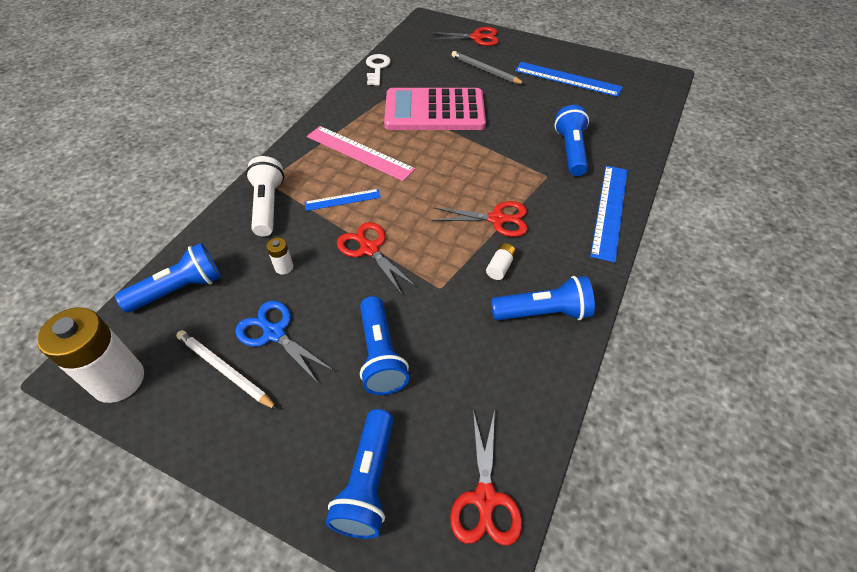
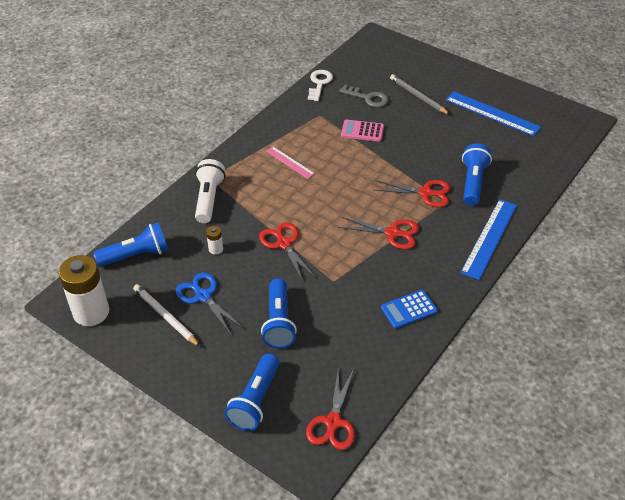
camera: 10 degrees right, 5 degrees down
blue ruler [305,189,381,211] -> none
pink ruler [307,126,415,181] -> pink ruler [266,147,315,179], size x0.57
pink calculator [384,88,486,130] -> pink calculator [341,120,384,142], size x0.46
red scissors [431,27,499,46] -> red scissors moved to [374,180,451,207]
white battery [486,243,516,280] -> none
blue flashlight [491,276,595,320] -> blue calculator [381,290,438,329]
none -> grey key [339,85,388,107]

